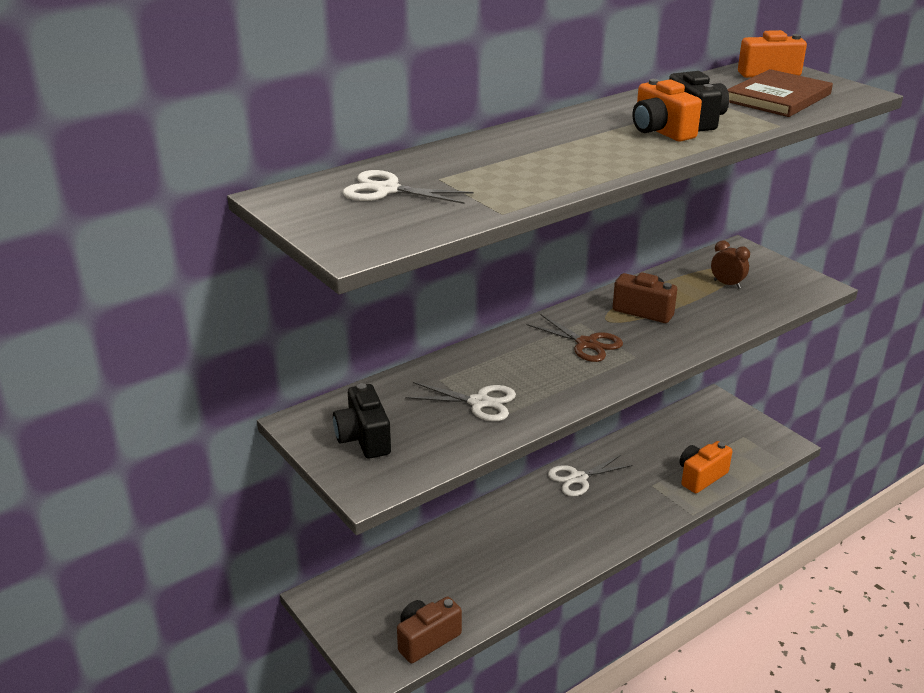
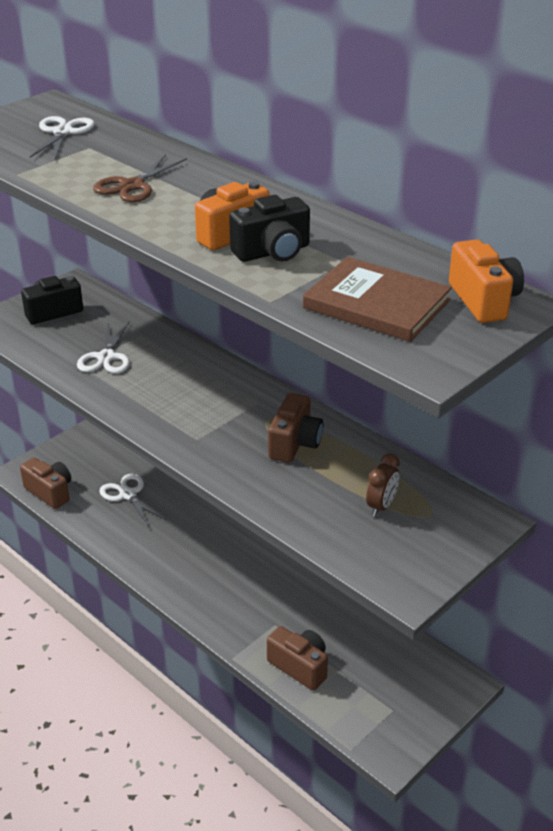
camera: 80 degrees right, 5 degrees up
brown scissors [526,314,623,362] -> brown scissors moved to [93,155,187,202]
white scissors [548,455,633,496] -> white scissors moved to [99,474,167,527]
orange camera [680,441,732,493] -> brown camera [267,626,328,691]

